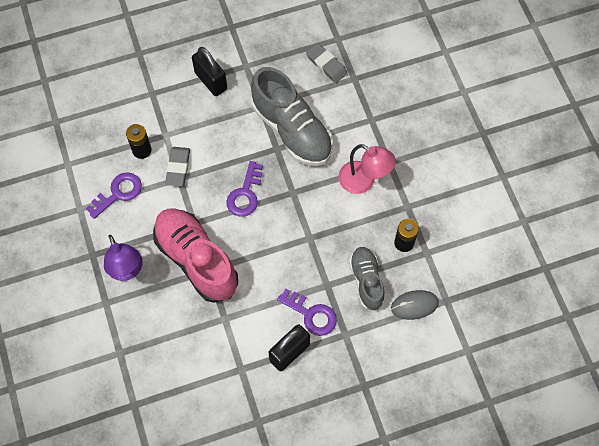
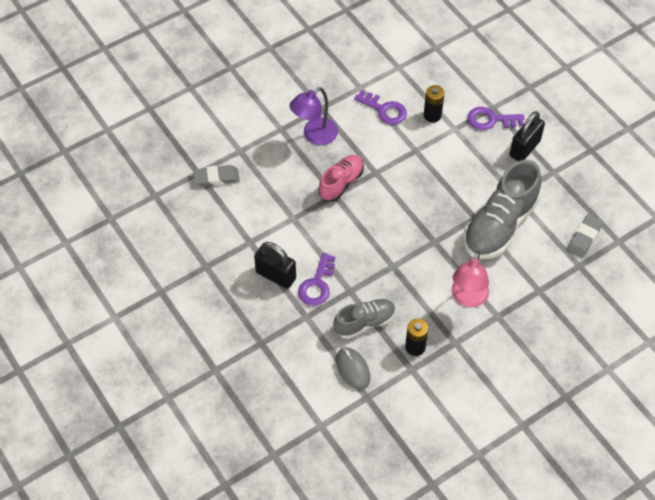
camera: 75 degrees right, 10 degrees down
pink shoe [153,209,238,303] -> pink shoe [319,155,364,202], size x0.58
grey eraser [165,147,190,186] -> grey eraser moved to [193,165,240,187]
purple key [226,161,263,217] -> purple key moved to [467,107,525,130]

